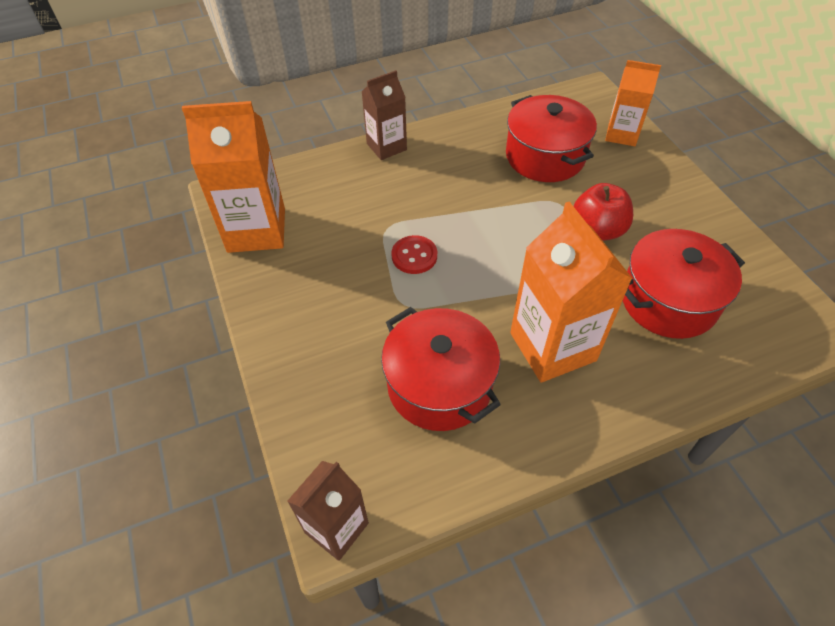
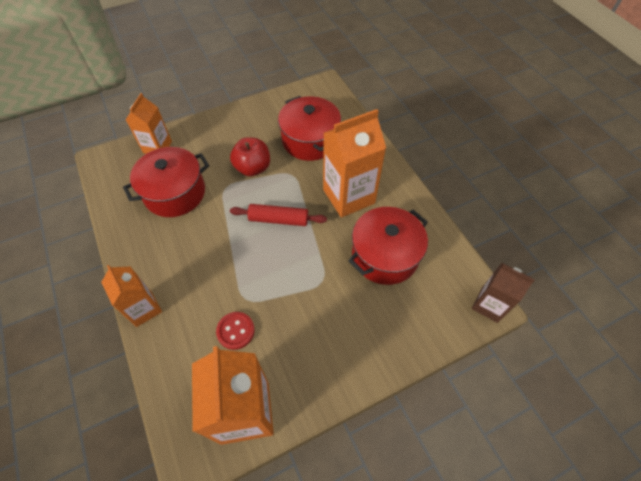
camera: 95 degrees left, 5 degrees up
brown carton [361,70,407,160] -> orange carton [101,265,162,327]
red button [391,235,437,274] -> red button moved to [216,312,255,350]
none -> red rolling pin [230,204,327,226]

